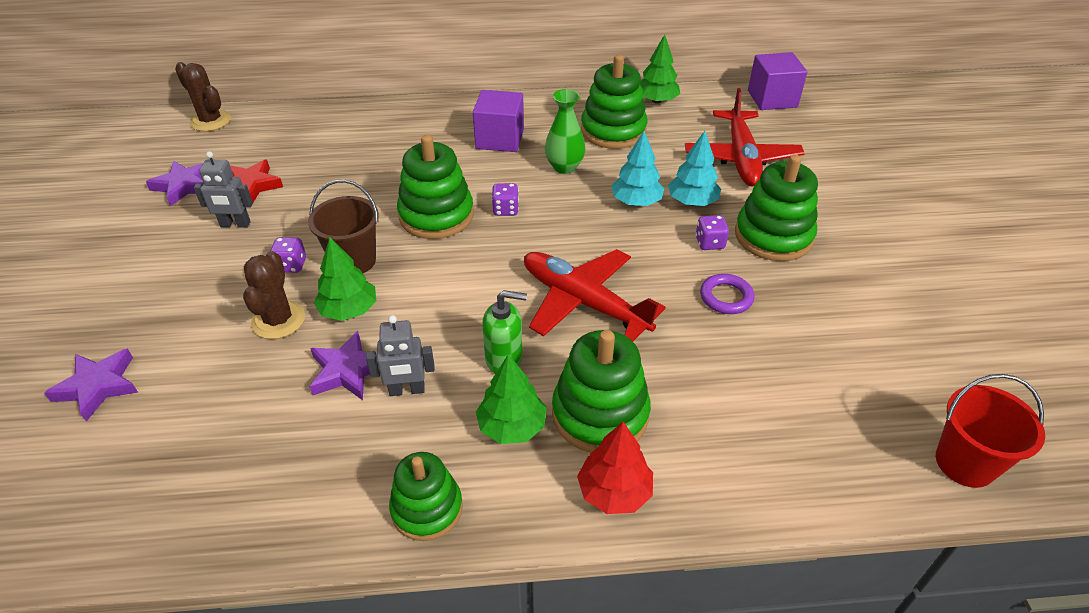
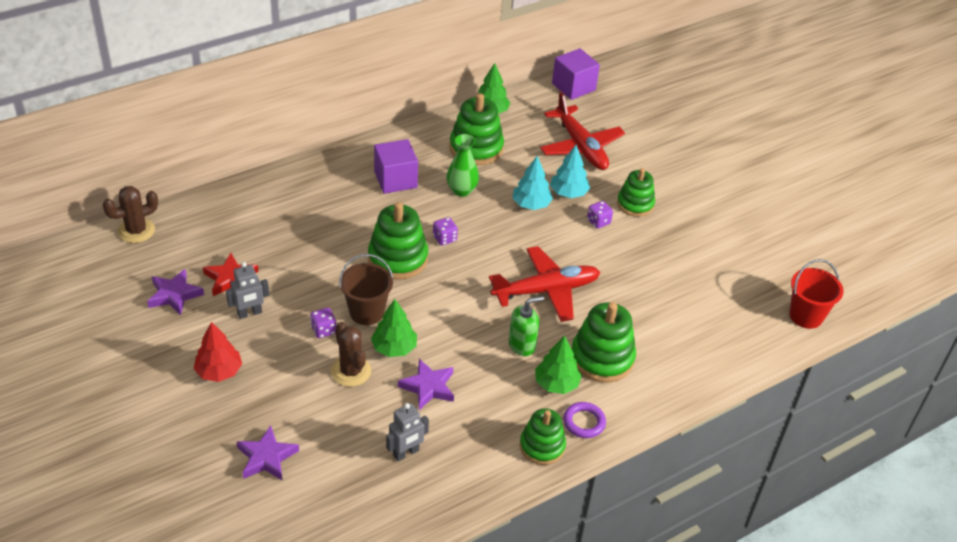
camera: 30 degrees left, 0 degrees up
brown cactus [175,62,231,131] -> brown cactus turned 45 degrees counterclockwise [102,186,158,243]
grey robot [366,315,435,396] -> grey robot moved to [386,403,429,461]
red plane [524,249,666,341] -> red plane turned 150 degrees clockwise [489,246,600,322]
red tree [577,422,653,514] -> red tree moved to [193,322,242,382]
purple ring [700,274,755,314] -> purple ring moved to [563,402,606,438]
green stacking toy [735,155,818,261] -> green stacking toy [617,168,655,217], size x0.67

